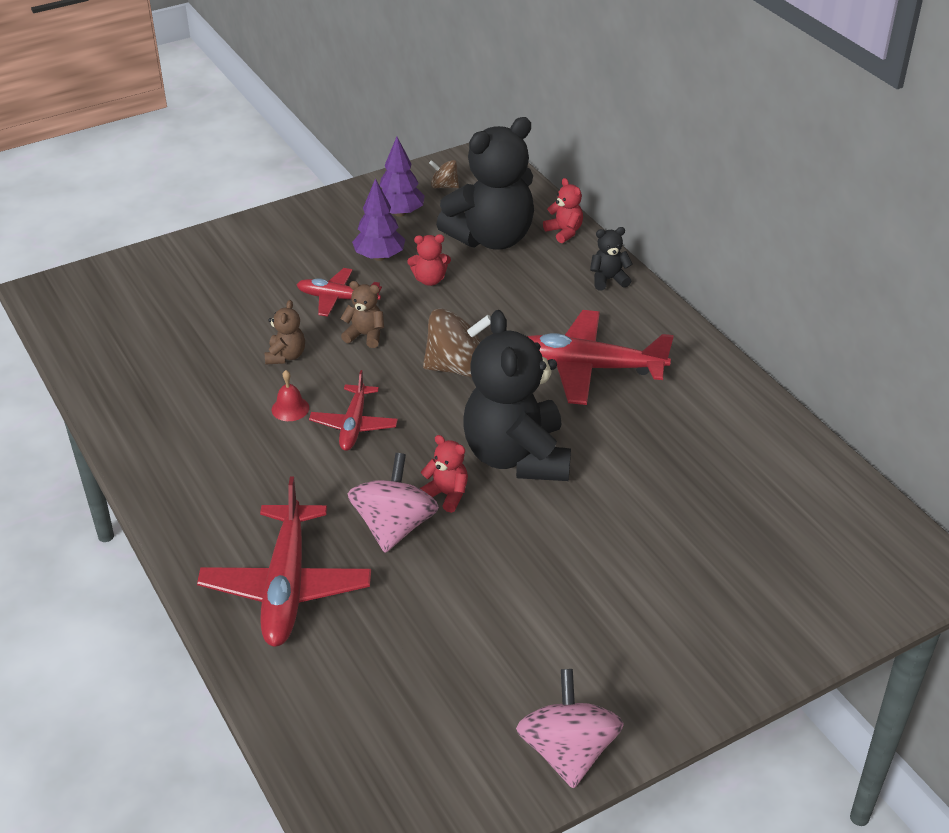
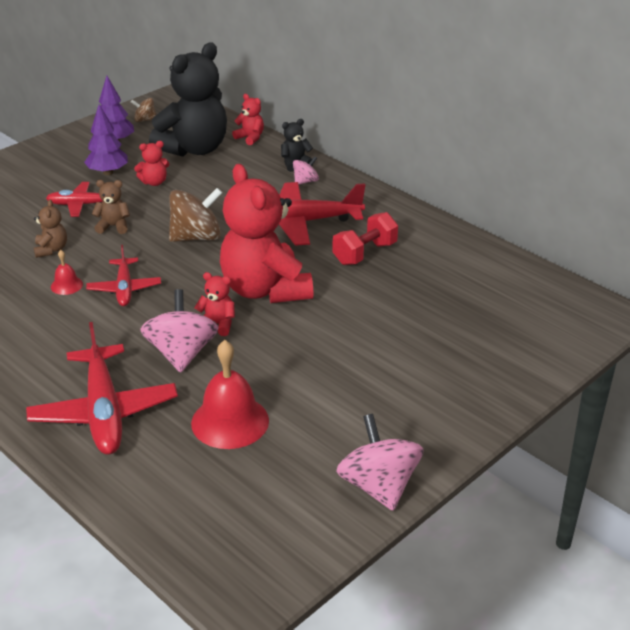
camera: 15 degrees left, 5 degrees down
black teddy bear [463,310,571,481] -> red teddy bear [220,164,313,303]
none -> red bell [191,340,269,449]
none -> pink spinning top [293,156,319,184]
none -> red dumbbell [333,212,398,265]

